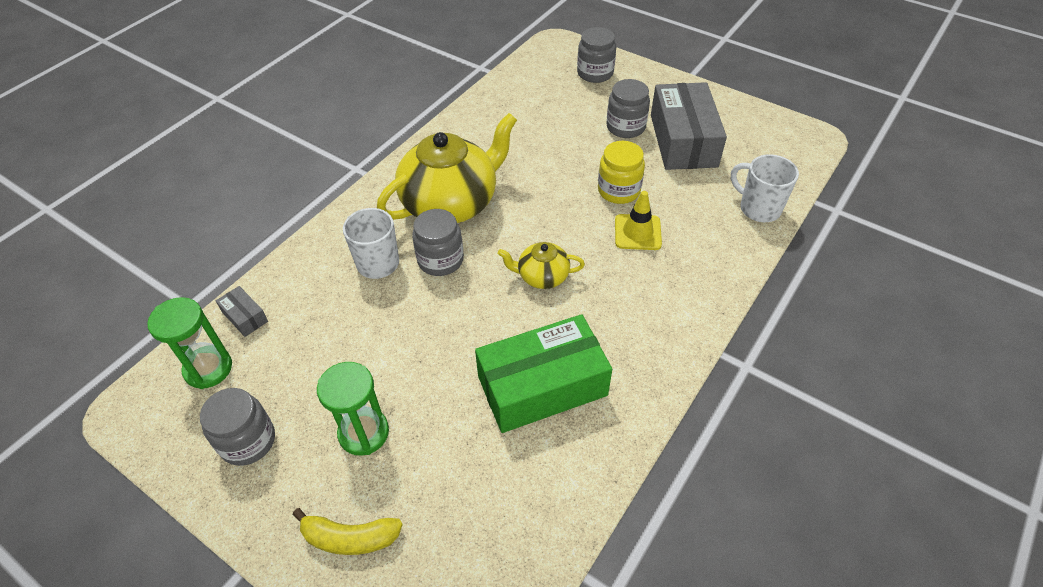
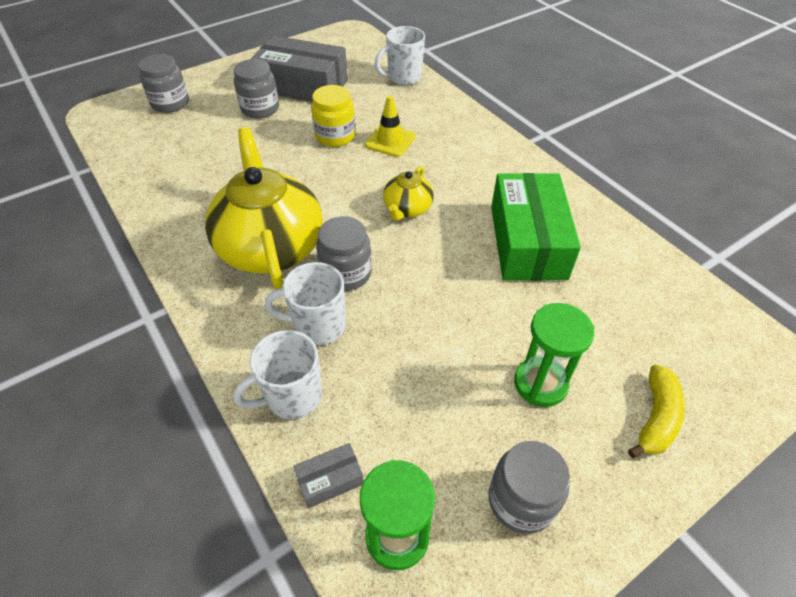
camera: 70 degrees left, 0 degrees up
none -> white mug [233,330,322,419]

